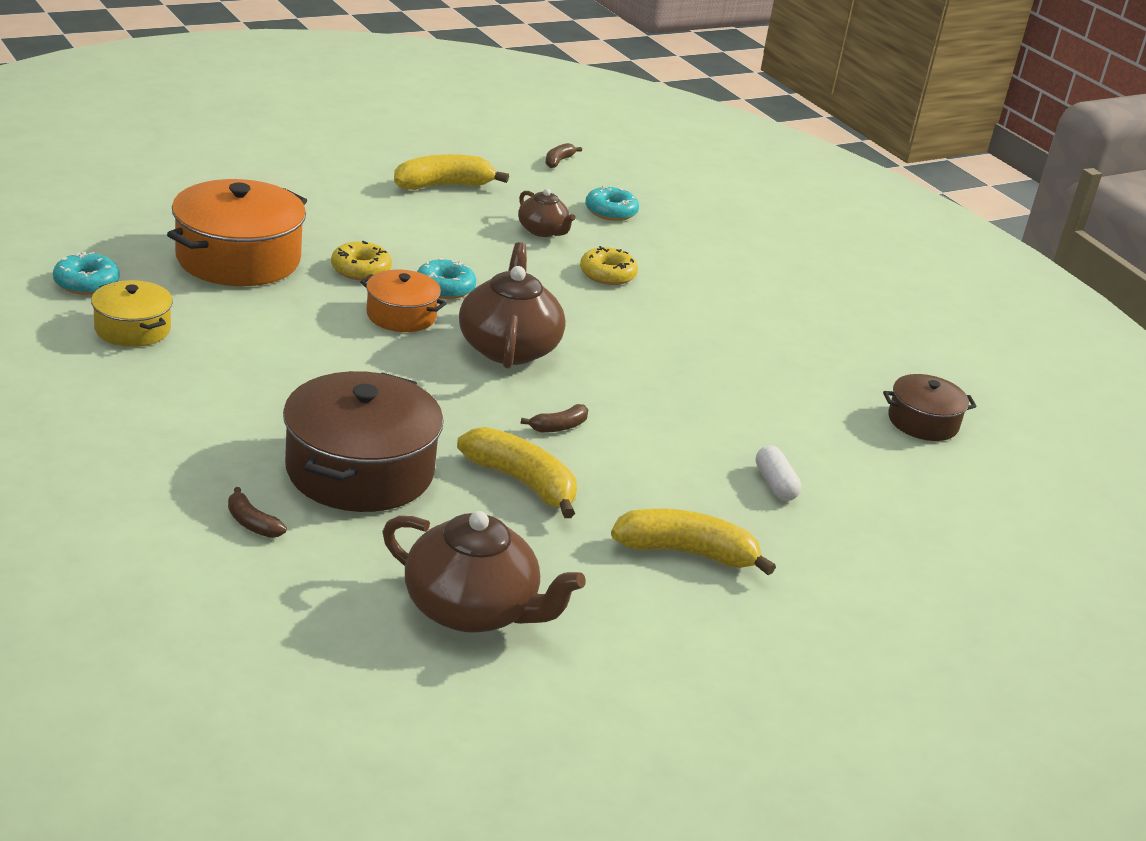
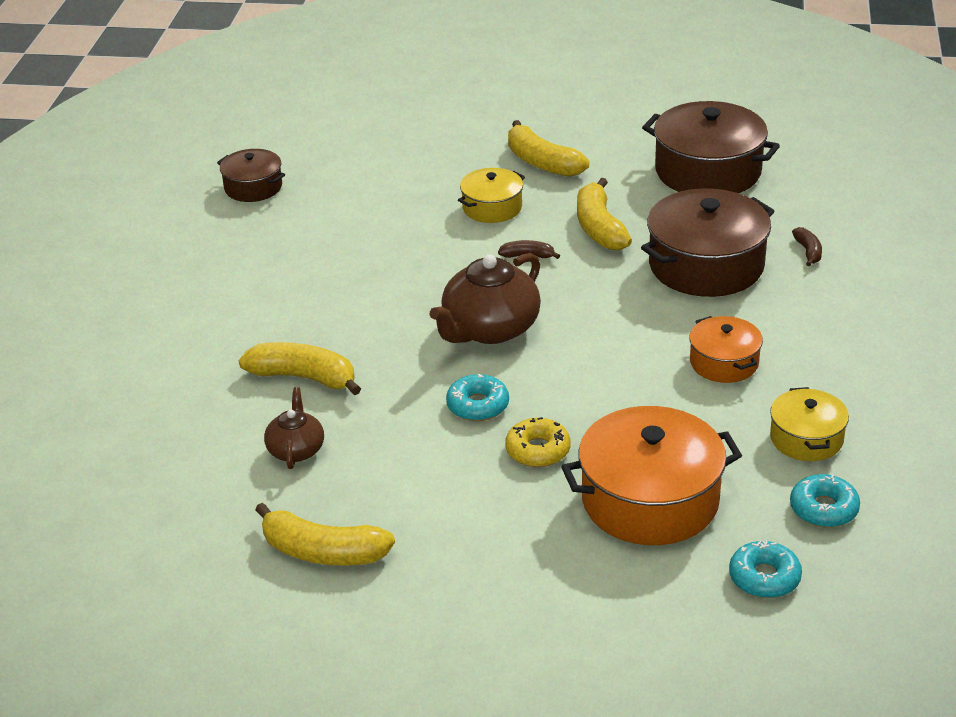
camera: 135 degrees left, 5 degrees up
orange pot [360,270,447,332] -> orange pot moved to [689,316,763,383]
brown teapot [382,511,586,633] -> brown pot [642,101,780,193]
brown banana [545,143,582,168] -> none
yellow donut [580,246,638,285] -> yellow banana [238,342,361,395]
turquoise donut [585,186,639,221] -> turquoise donut moved to [729,540,802,598]
white capsule [756,445,801,501] -> none
none -> yellow pot [458,168,525,223]

